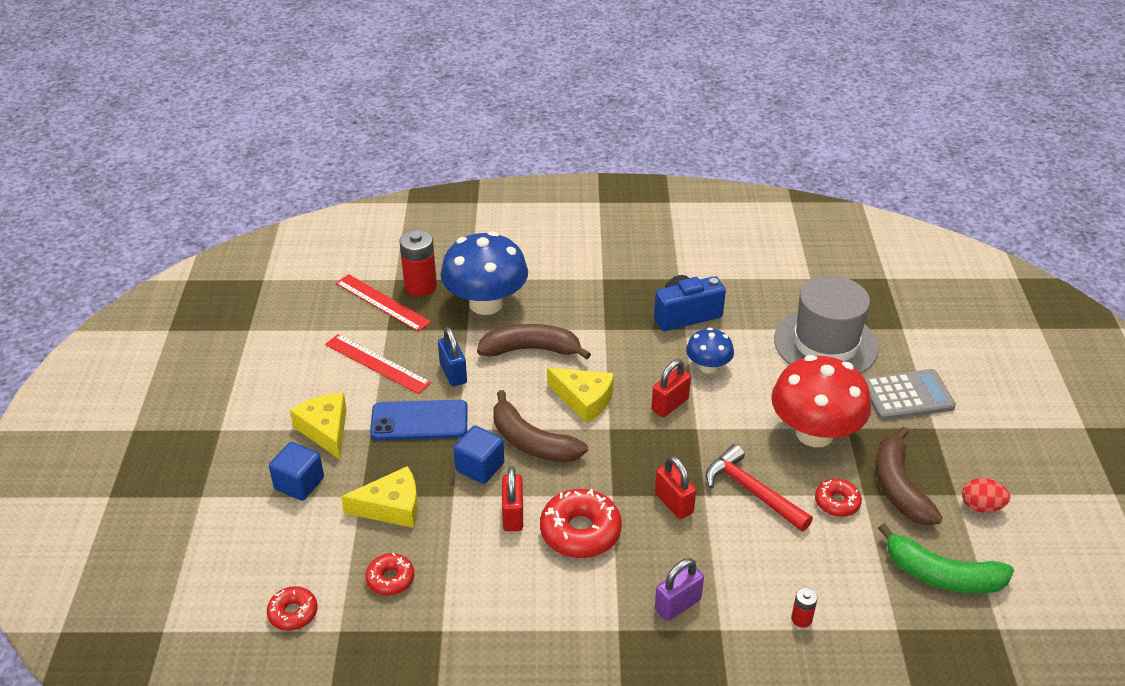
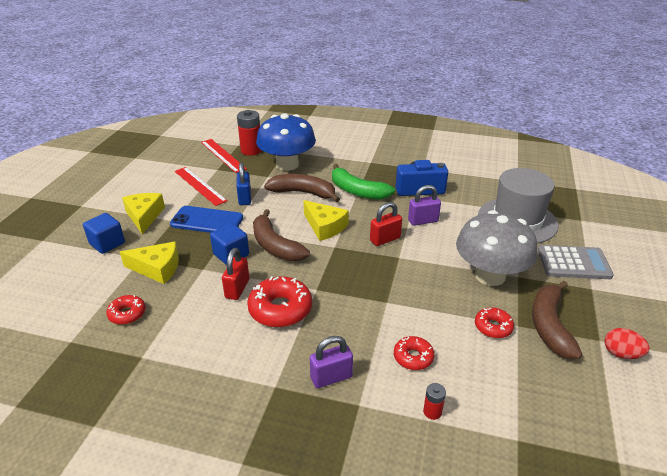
camera: 15 degrees right, 5 degrees down
red donut [267,586,318,631] -> red donut moved to [394,336,434,370]
red padlock [655,456,696,519] -> none
blue mushroom [686,328,734,373] -> purple padlock [408,185,441,226]
red hammer [706,444,813,532] -> none
red mushroom [771,355,871,447] -> grey mushroom [456,210,537,286]
green banana [878,523,1014,594] -> green banana moved to [332,164,395,200]

